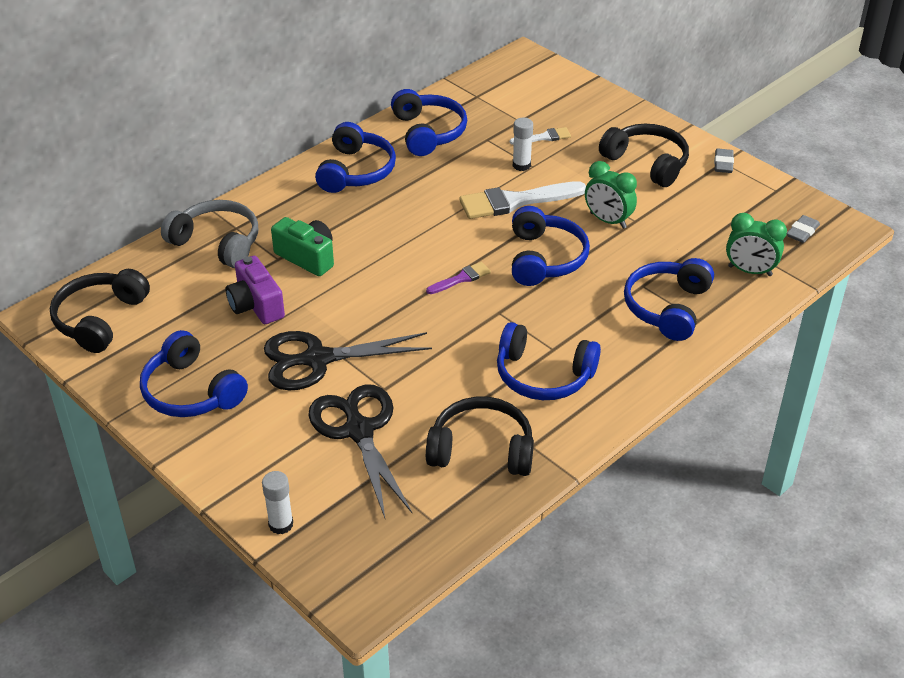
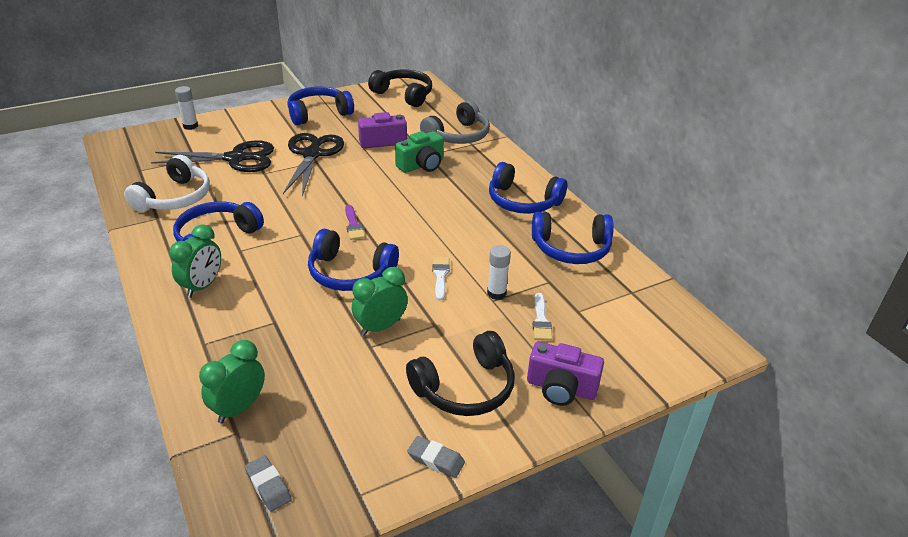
camera: 105 degrees right, 5 degrees down
black headphones [426,397,534,476] -> white headphones [124,155,210,212]
white brush [459,181,586,219] -> white brush [432,257,450,301], size x0.51
blue headphones [624,258,714,341] -> none
none -> green clock [170,225,221,298]
none -> purple camera [527,342,604,406]

